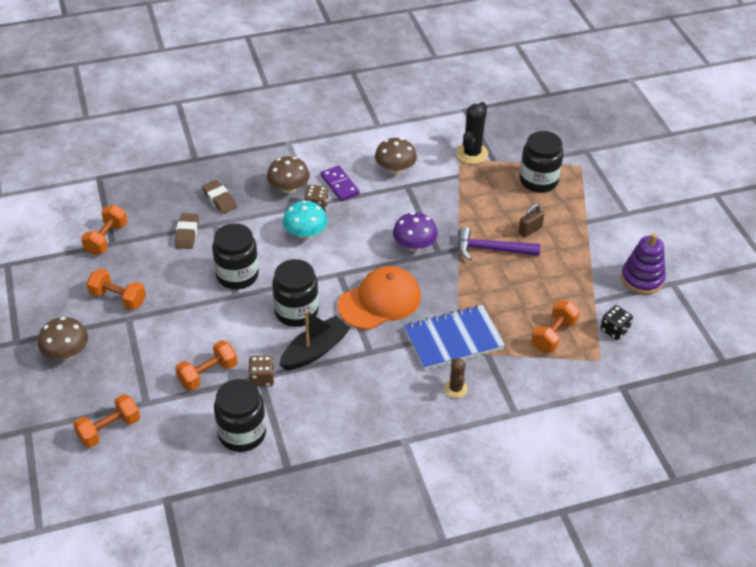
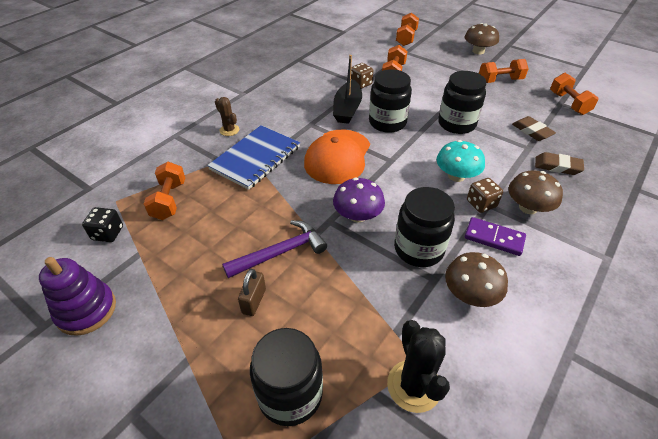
camera: 145 degrees right, 0 degrees up
black jar [214,379,266,452] -> black jar moved to [394,187,455,267]

